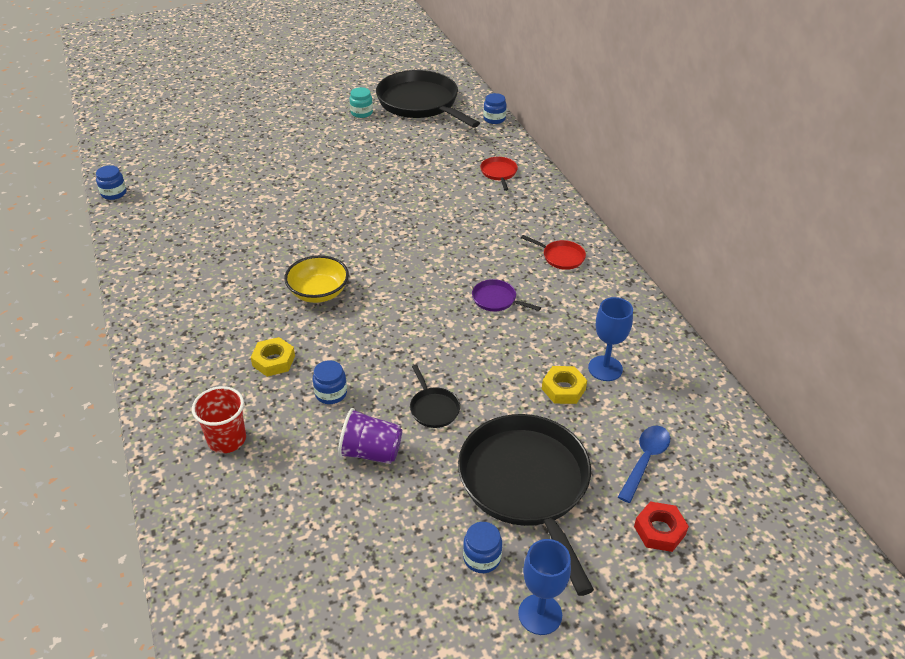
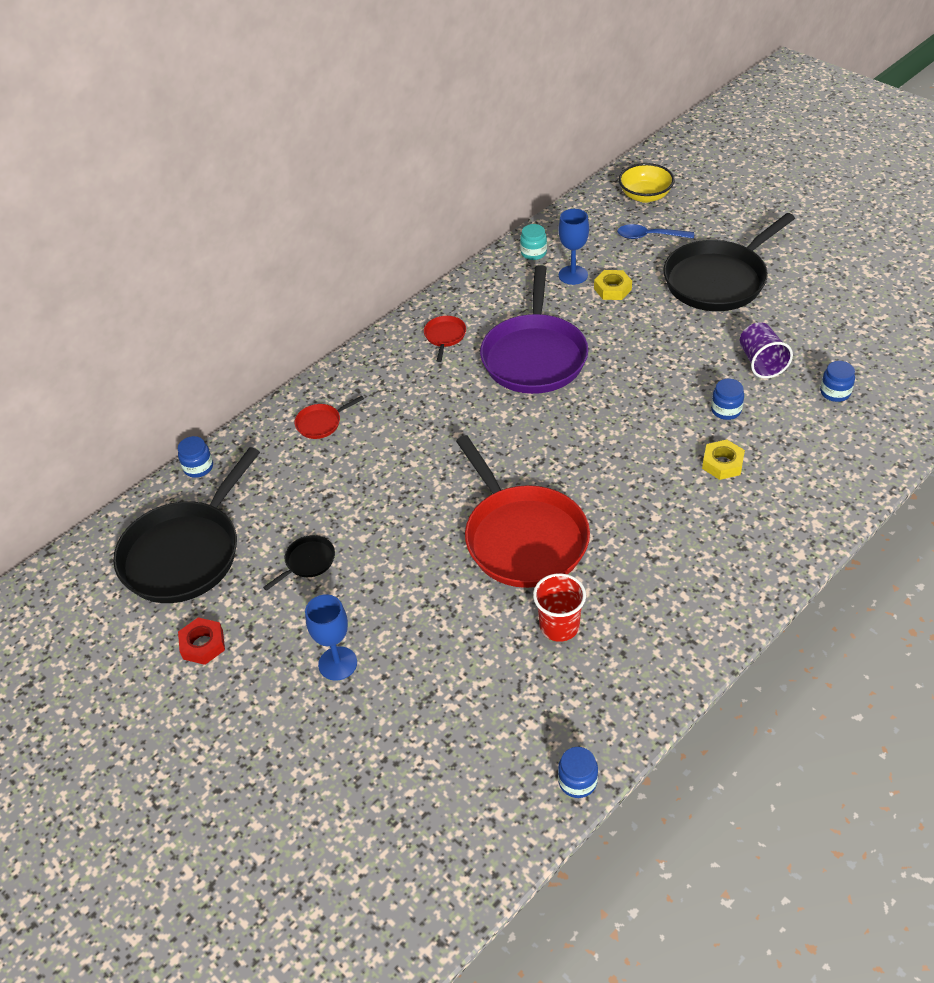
camera: 110 degrees left, 5 degrees up
red cup [192,386,246,453] -> red cup moved to [533,573,586,642]
yellow bowl [284,255,349,303] -> yellow bowl moved to [619,163,675,203]
turquoise jar [350,87,373,118] -> turquoise jar moved to [520,224,547,260]
black pan [410,365,460,428] -> black pan moved to [263,535,335,591]
blue jar [463,522,502,573] -> blue jar moved to [820,361,855,402]
purple pan [472,279,541,311] -> purple pan [480,265,588,394], size x2.44
blue goblet [518,539,571,635] -> blue goblet moved to [305,594,357,681]
red nut [634,502,689,552] -> red nut moved to [178,617,225,665]
none -> red pan [456,435,590,588]

